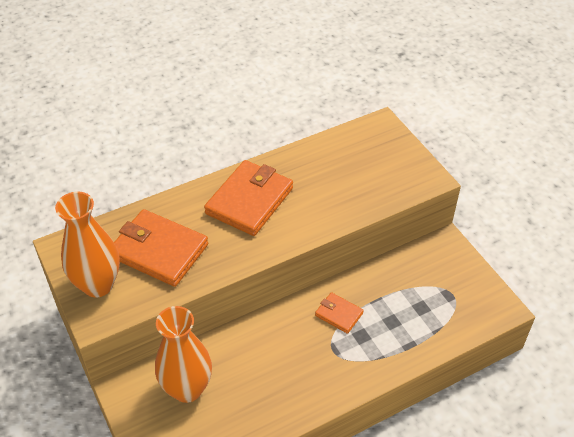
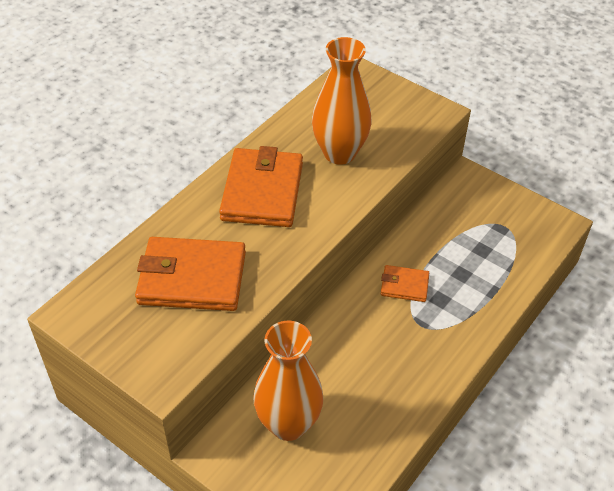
camera: 25 degrees left, 0 degrees up
orange vase [55,192,120,297] -> orange vase moved to [312,37,372,165]

